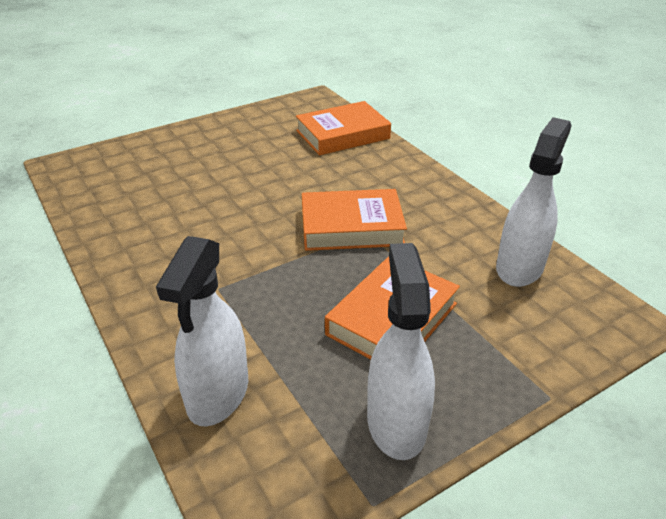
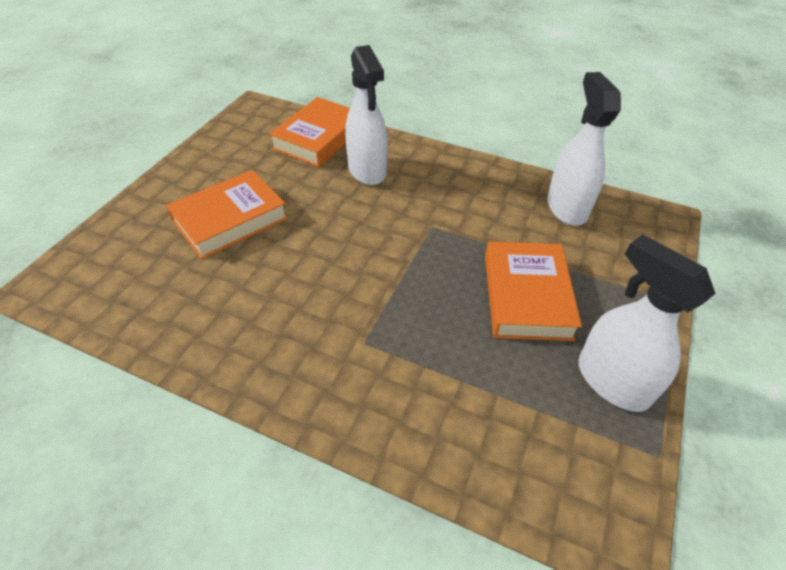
camera: 35 degrees left, 10 degrees up
white spray bottle [156,236,248,426] -> white spray bottle moved to [345,45,388,185]
orange book [302,189,407,251] -> orange book moved to [166,170,288,259]

